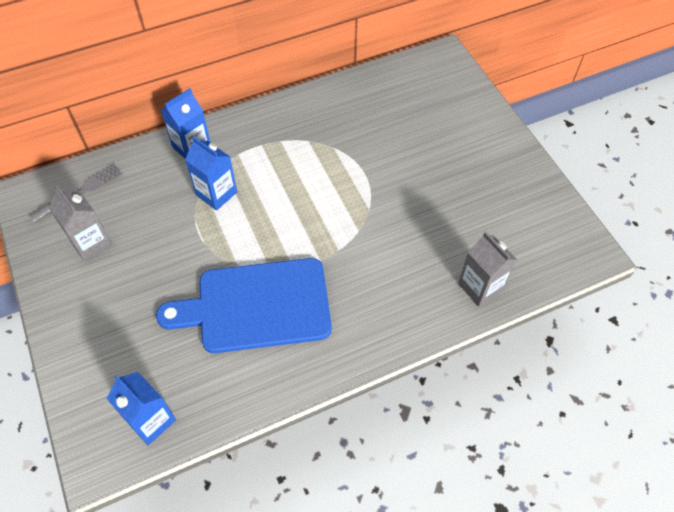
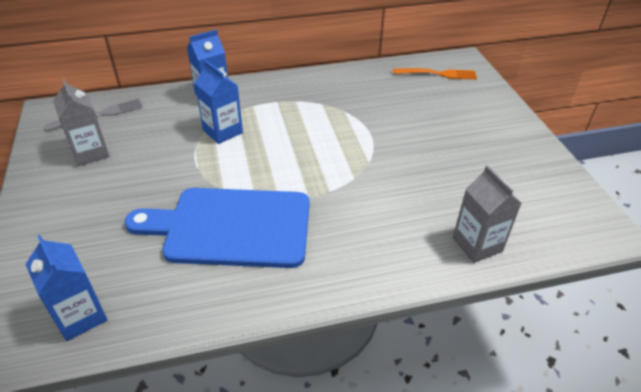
camera: 10 degrees right, 15 degrees down
none -> orange fork [393,68,477,79]

